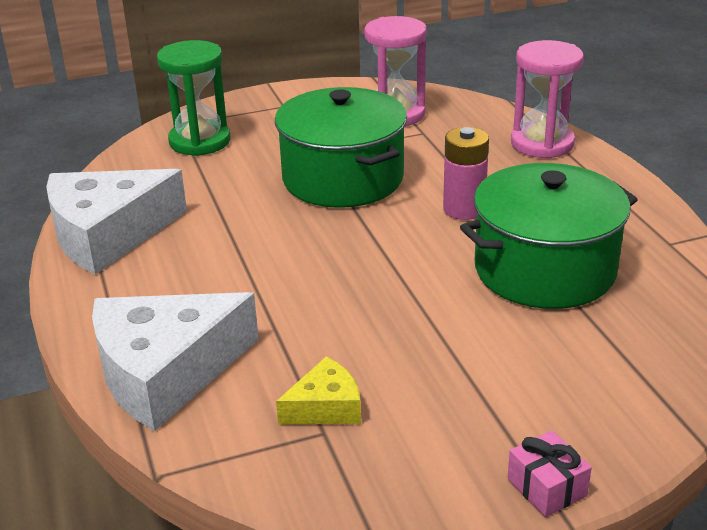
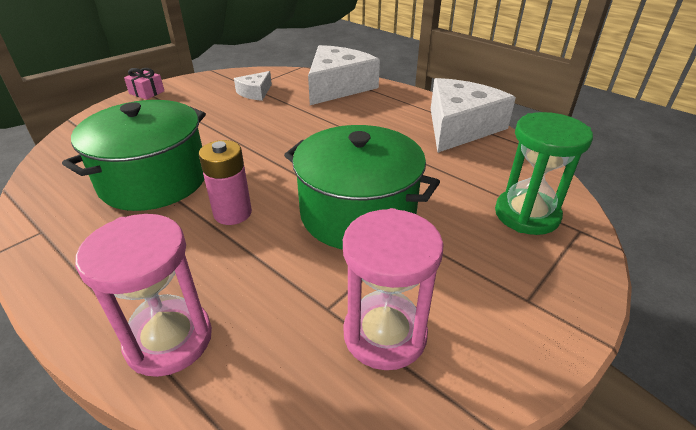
camera: 150 degrees right, 5 degrees up
yellow cheese [276,356,361,424] -> white cheese [234,71,272,101]

